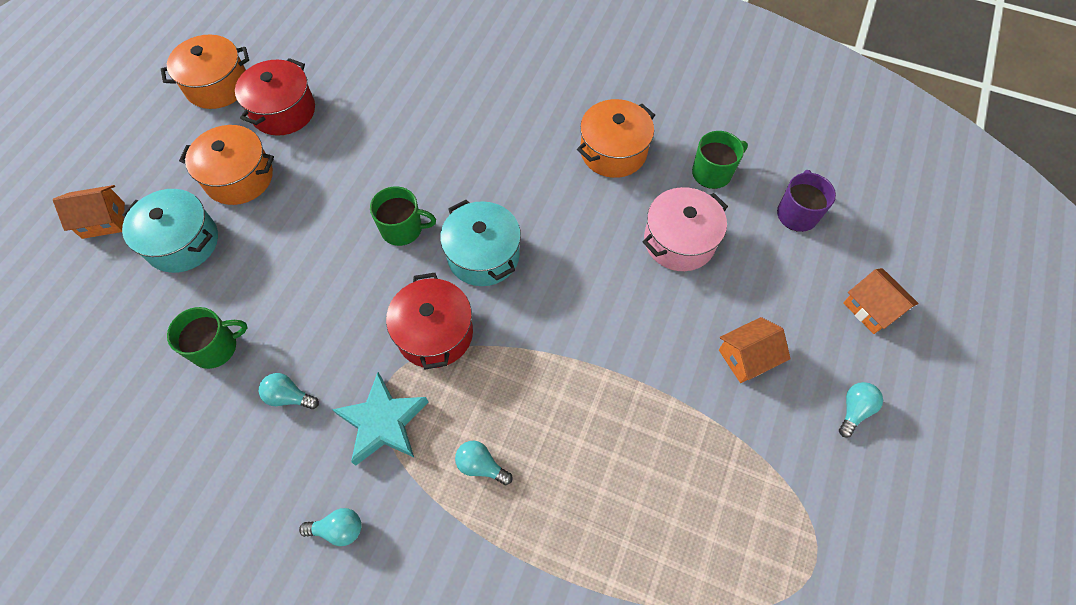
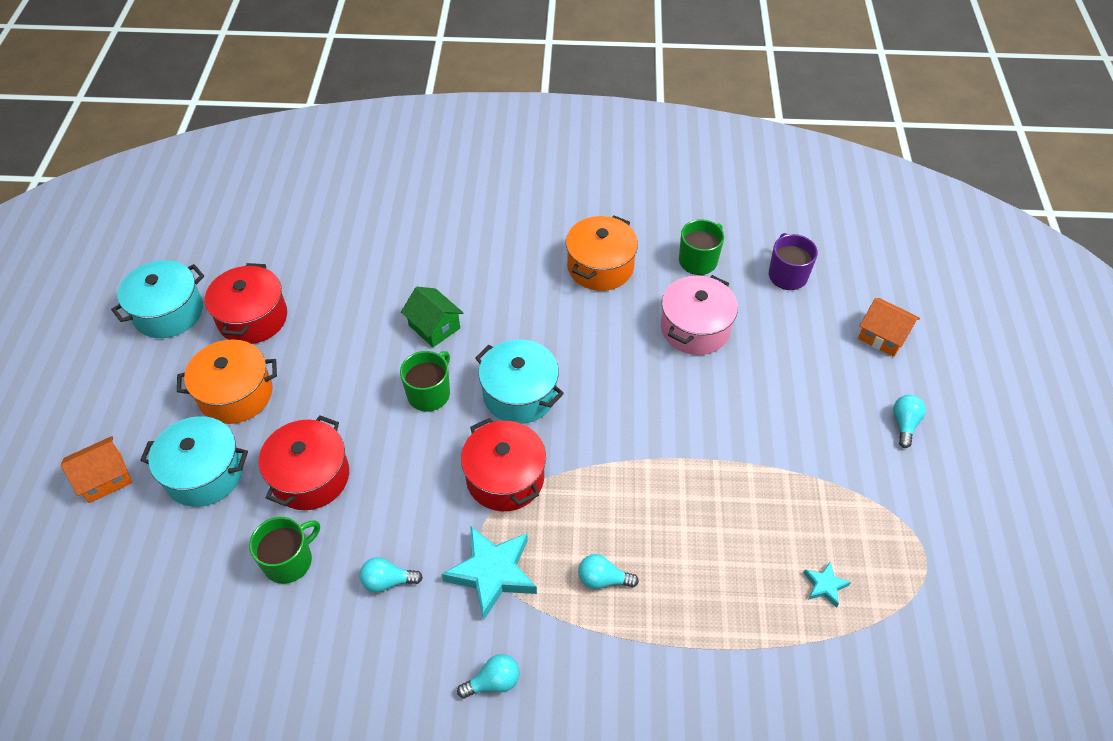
camera: 20 degrees left, 10 degrees down
orange pot [161,35,249,109] -> turquoise pot [111,260,204,338]
green mug [370,186,436,246] -> green mug turned 45 degrees counterclockwise [400,351,450,412]
orange house [719,317,791,383] -> none
none -> red pot [259,415,349,510]
none -> green house [401,287,463,347]
none -> turquoise star [803,562,851,608]

